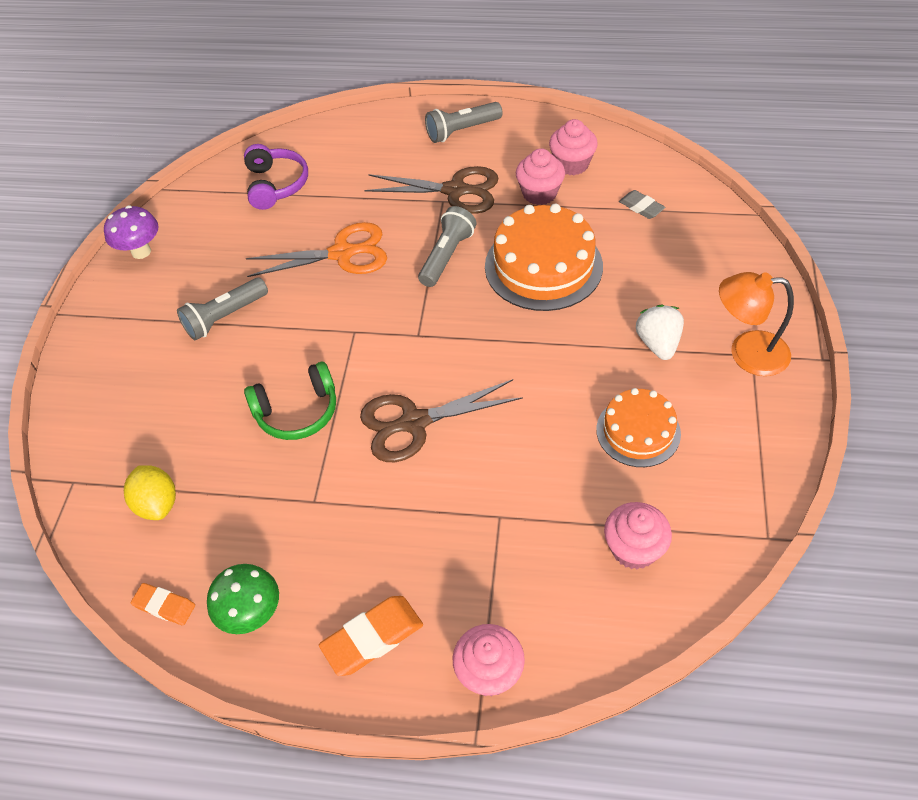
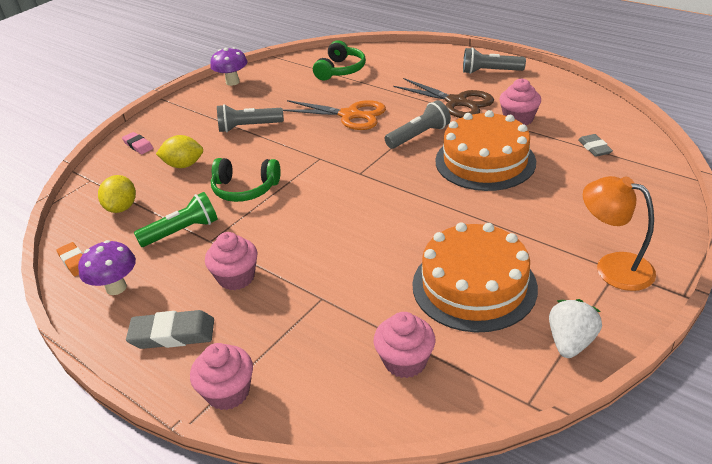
camera: 30 degrees right, 15 degrees down
green mushroom [207,564,279,634] -> purple mushroom [78,240,136,295]
purple headphones [244,144,308,210] -> green headphones [313,40,366,80]
orange eraser [319,596,423,676] -> grey eraser [126,310,214,349]
brown scissors [360,379,523,462] -> none
pink cupcake [549,119,598,175] -> pink cupcake moved to [205,232,258,290]
orange cake [596,388,681,467] -> orange cake [412,222,538,332], size x1.63
white strawberry [636,304,684,360] -> white strawberry moved to [549,299,602,358]
none -> pink eraser [122,132,153,154]
none -> green flashlight [134,192,218,247]
none -> yellow lemon [156,135,203,168]

